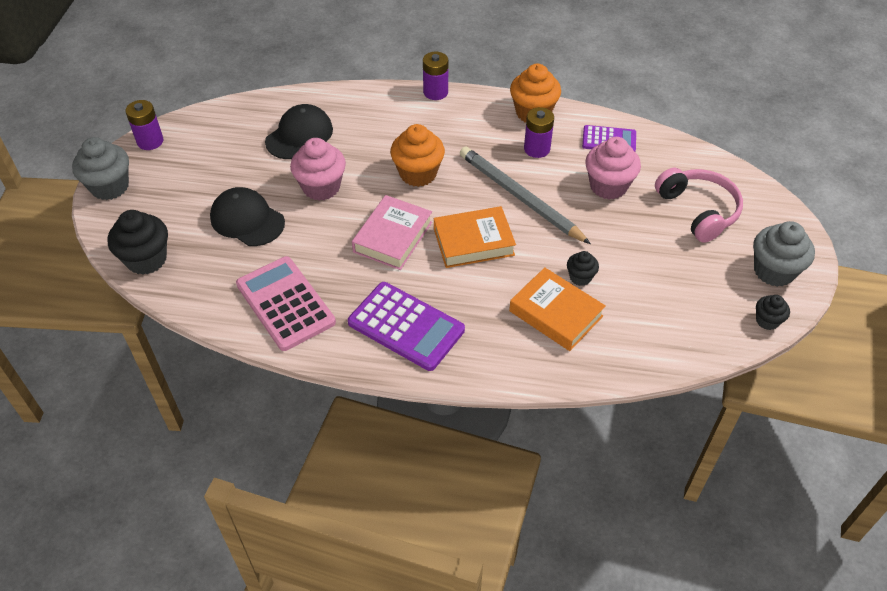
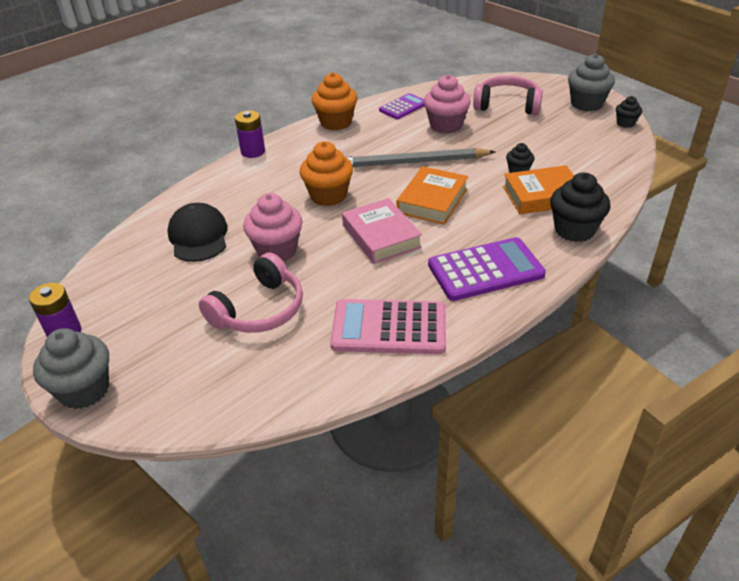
camera: 50 degrees left, 10 degrees down
black cupcake [107,210,168,275] -> black cupcake moved to [550,173,611,242]
black cap [210,187,285,246] -> pink headphones [199,253,303,333]
purple battery [524,107,554,158] -> none

